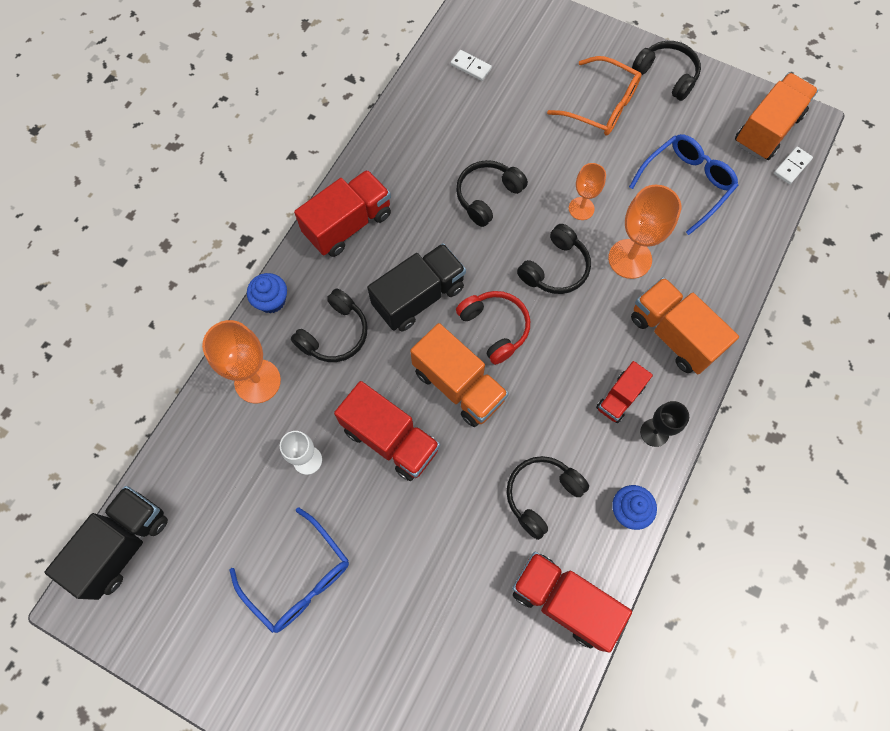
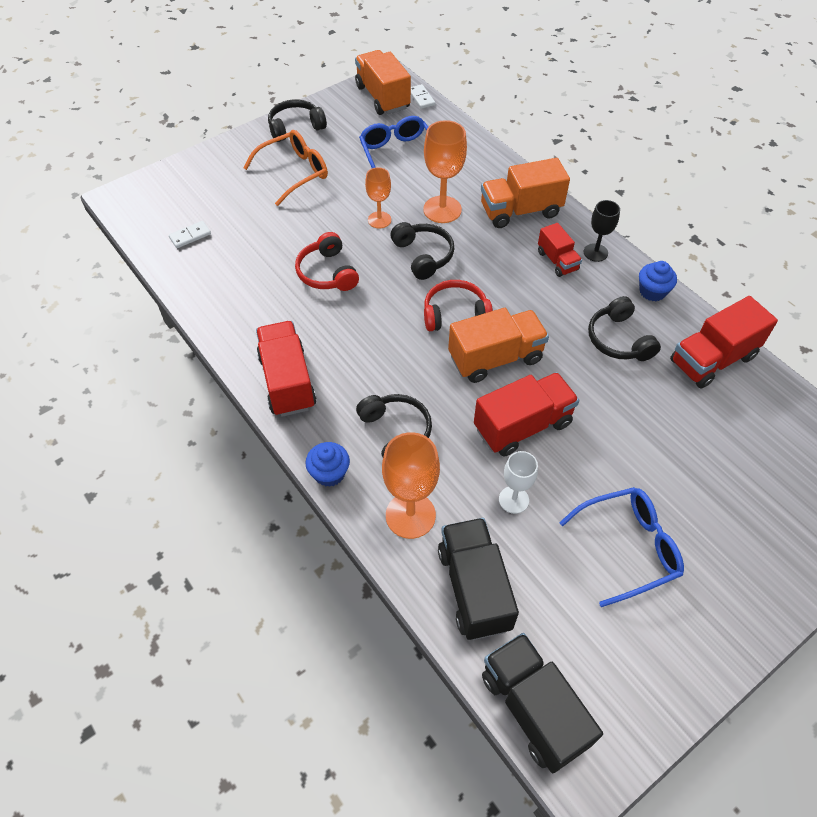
camera: 65 degrees left, 15 degrees down
black truck [367,243,466,331] -> black truck moved to [438,518,519,640]
black headphones [456,160,528,227] -> red headphones [295,232,359,291]

